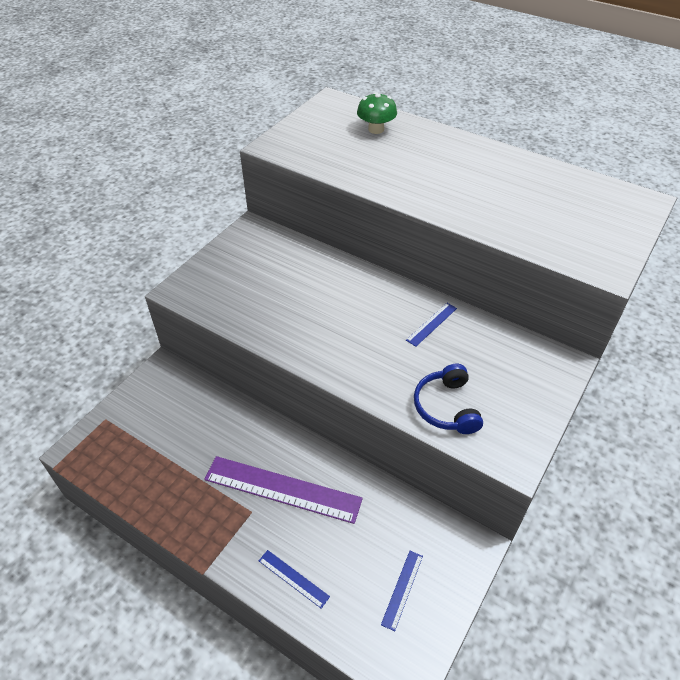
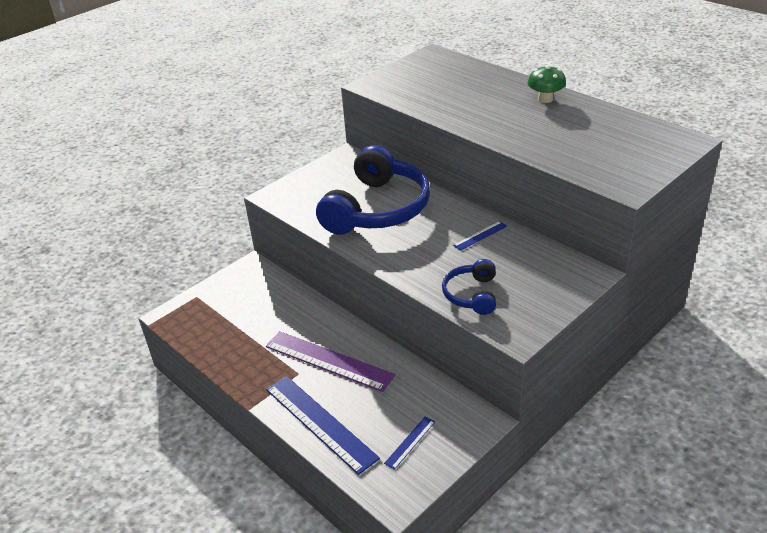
camera: 15 degrees right, 10 degrees down
blue ruler [259,550,330,609] -> blue ruler [266,376,380,475], size x2.17
green mushroom [357,92,397,134] -> green mushroom moved to [528,65,566,103]
none -> blue headphones [316,145,430,235]

